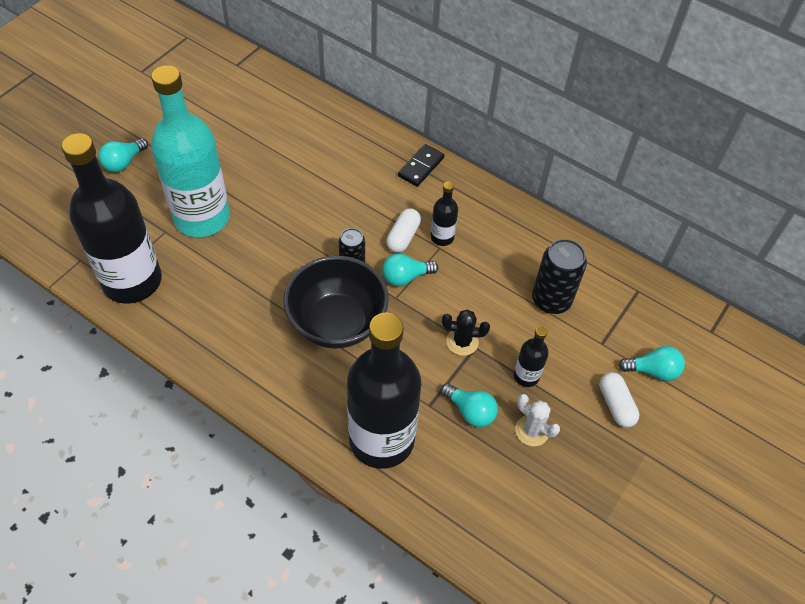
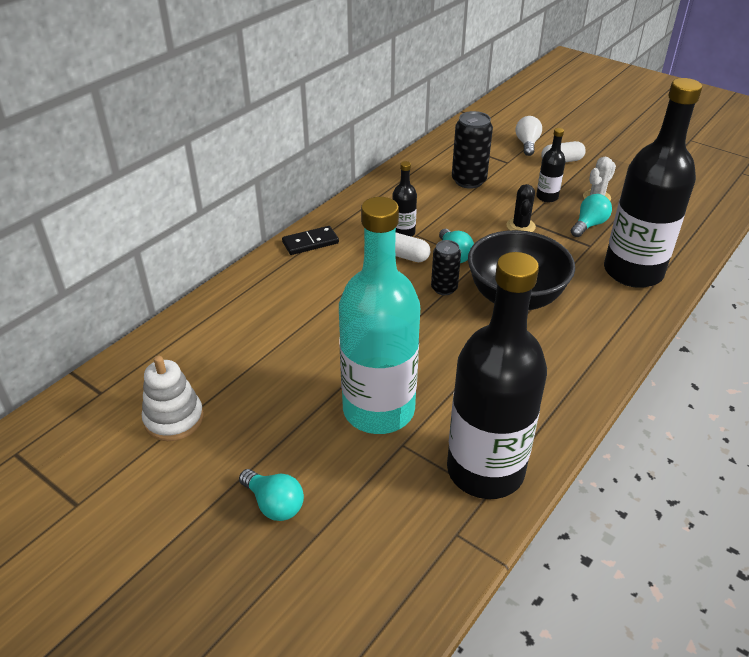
camera: 85 degrees left, 15 degrees down
black domino [398,144,444,187] -> black domino turned 60 degrees counterclockwise [282,226,339,255]
turquoise light bulb [618,346,685,381] -> white light bulb [516,116,542,156]
none -> white stacking toy [142,356,204,441]

